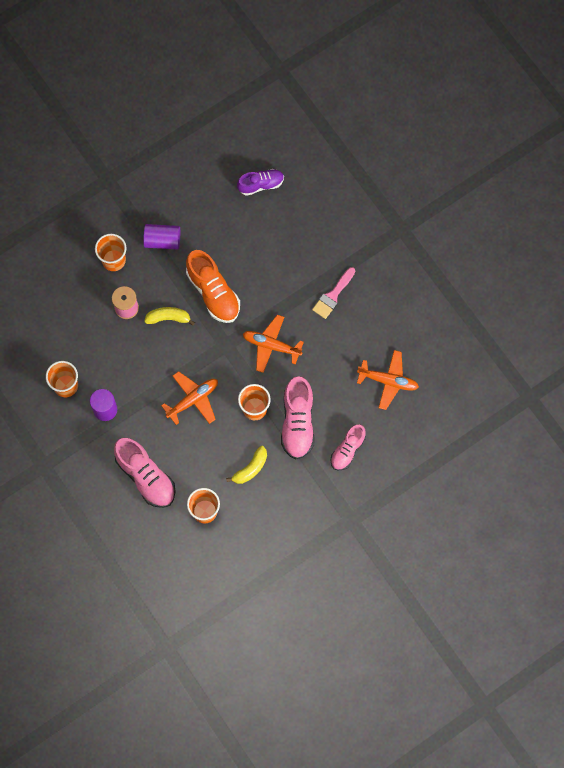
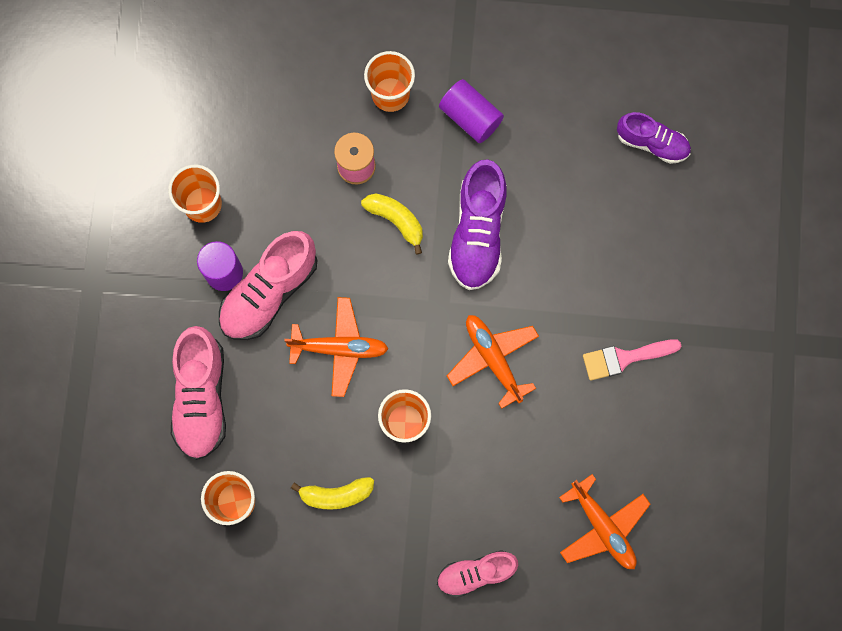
camera: 40 degrees right, 5 degrees up
orange shoe [186,250,240,323] -> purple shoe [448,159,507,290]
pink shoe [281,376,315,459] -> pink shoe moved to [219,231,317,340]

